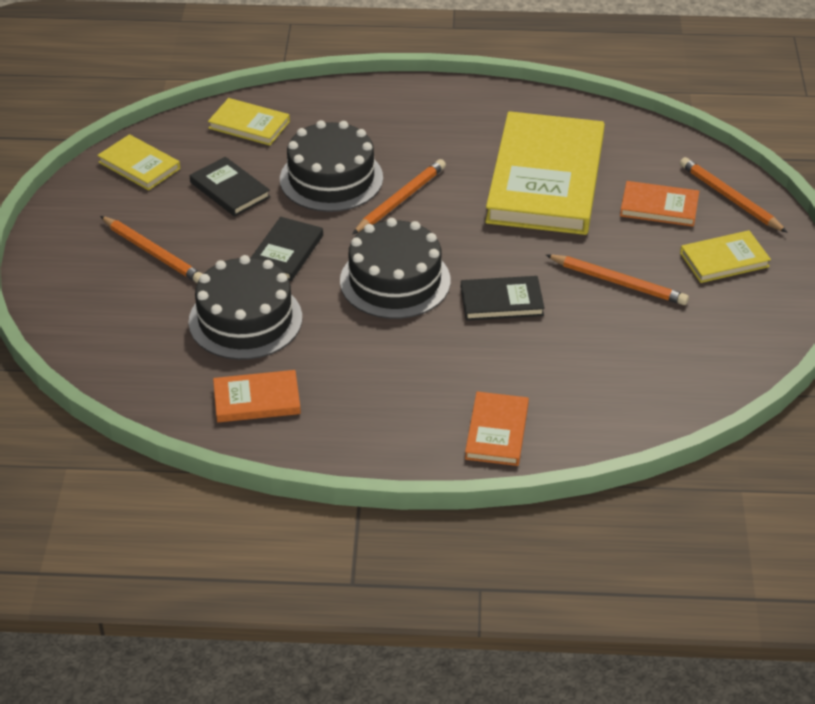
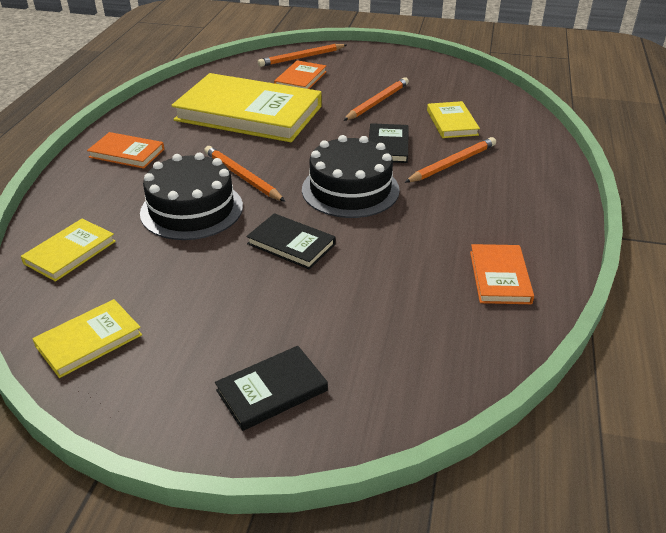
camera: 80 degrees left, 5 degrees down
orange pencil [100,216,202,283] -> orange pencil moved to [404,137,496,183]
black cake [188,255,302,360] -> none
black book [190,157,270,217] -> black book moved to [215,346,328,431]
orange book [465,392,529,466] -> orange book moved to [87,132,164,169]
yellow book [680,230,771,283] -> yellow book moved to [427,101,480,138]

